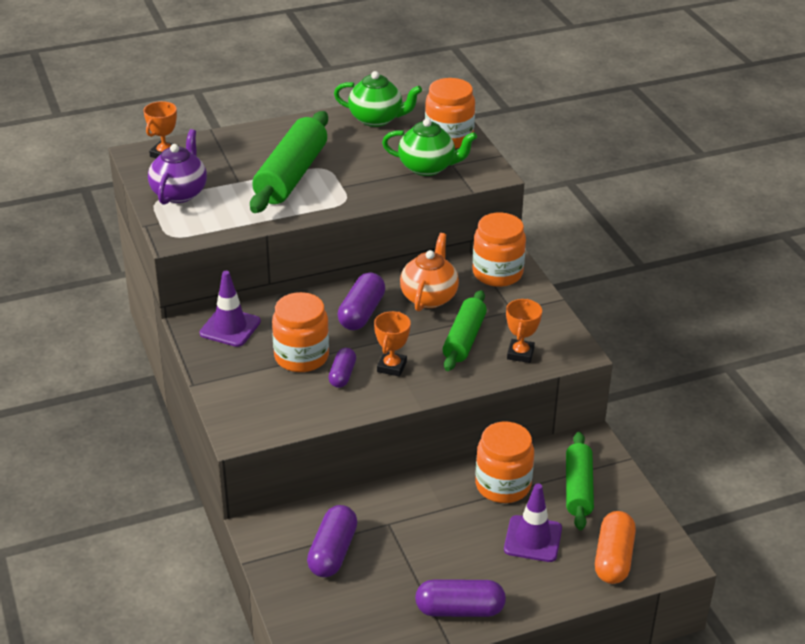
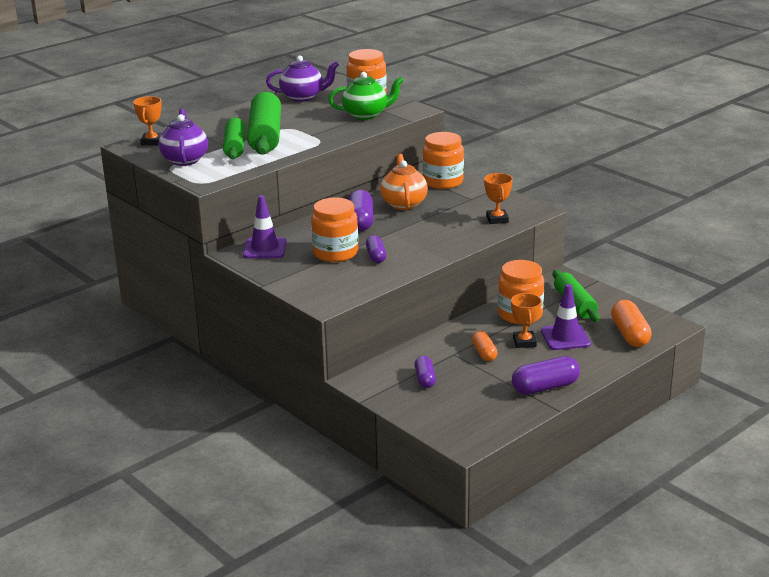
camera: 20 degrees left, 10 degrees down
purple capsule [307,505,358,577] -> purple capsule [415,356,436,388], size x0.63
green teapot [334,71,422,127] -> purple teapot [266,55,339,102]
orange trophy [374,311,411,377] -> orange trophy moved to [511,293,542,348]
green rolling pin [443,290,487,371] -> green rolling pin moved to [223,117,245,159]
none -> orange capsule [472,331,497,361]

